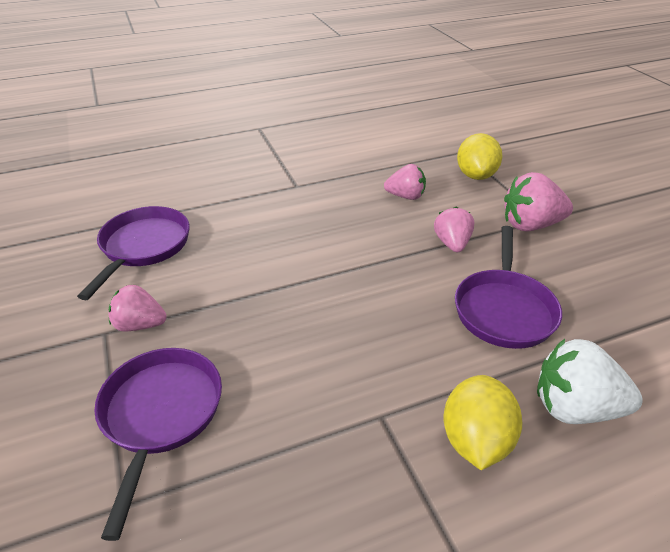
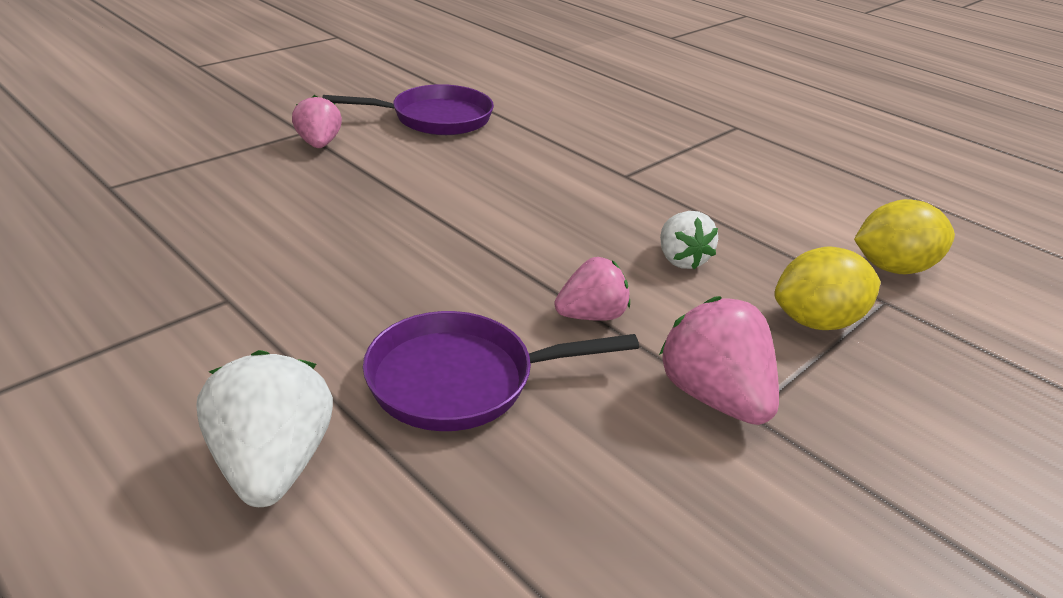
camera: 65 degrees right, 5 degrees down
purple pan [94,348,222,541] -> none
pink strawberry [384,164,426,200] -> white strawberry [660,211,718,269]
yellow lemon [443,375,522,470] -> yellow lemon moved to [854,199,955,274]

